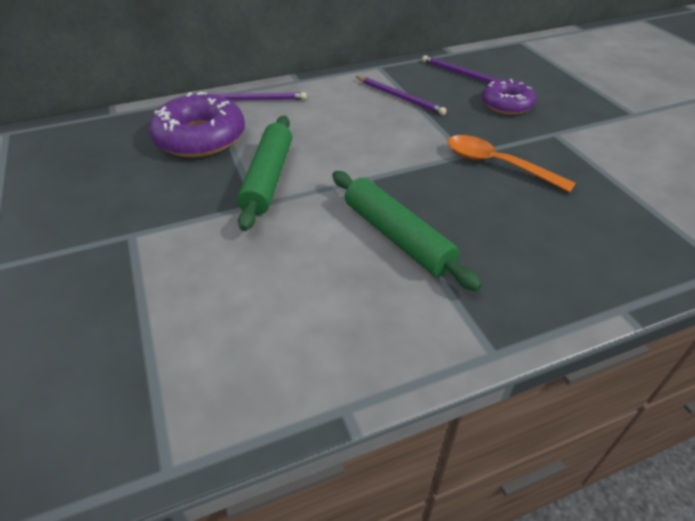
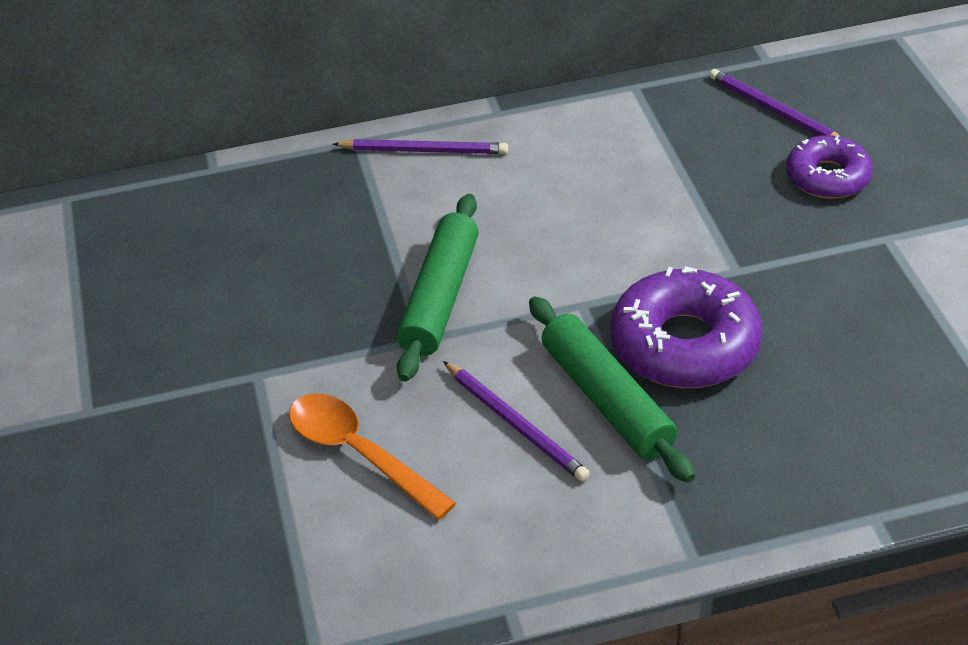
camera: 10 degrees right, 0 degrees up
purple donut [149,92,245,157] -> purple donut moved to [610,266,762,388]
purple pencil [356,76,447,115] -> purple pencil moved to [443,361,590,482]
orange spoon [447,135,576,193] -> orange spoon moved to [289,393,456,520]

